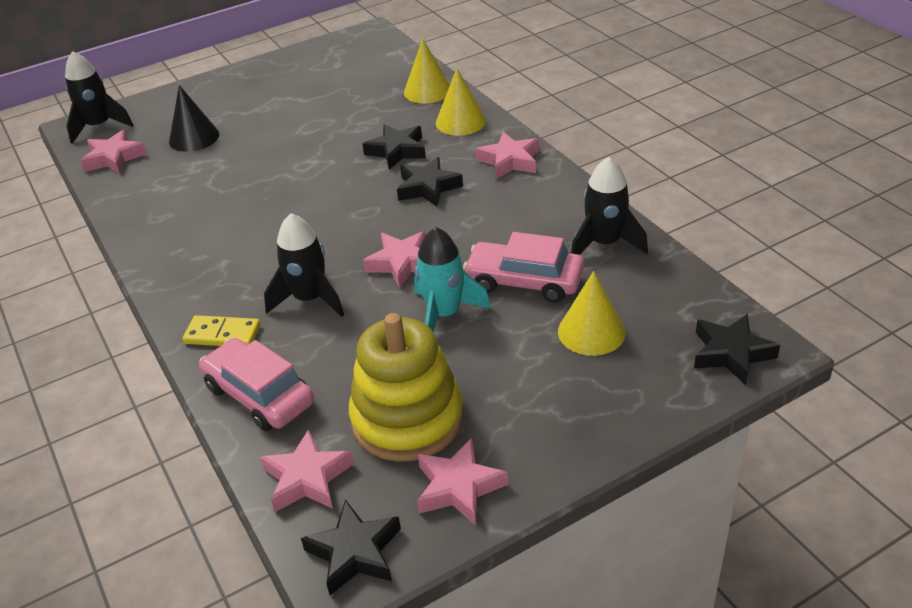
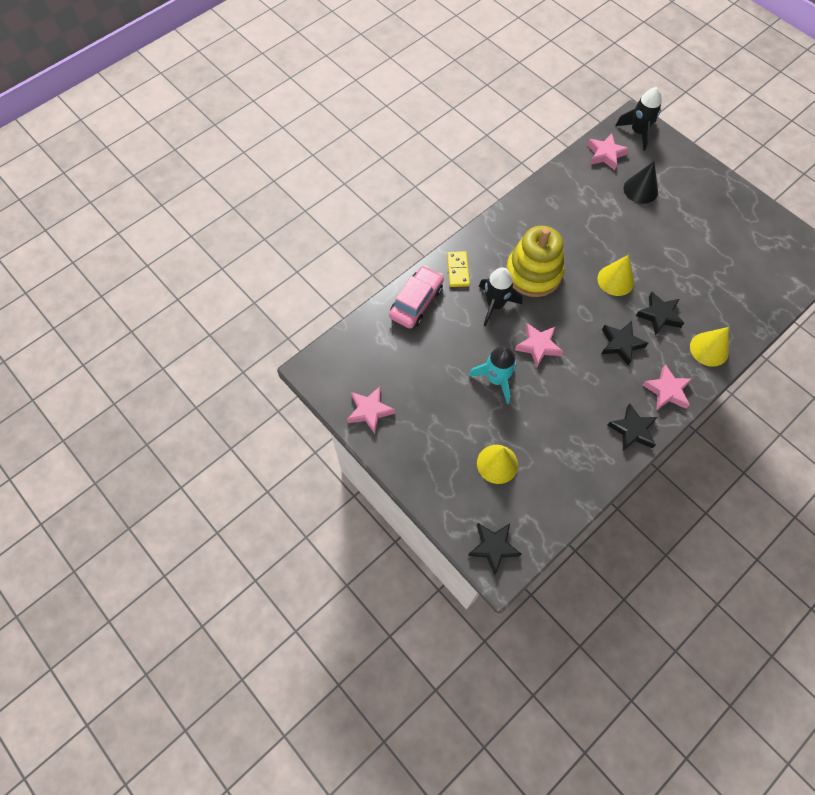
camera: 75 degrees right, 25 degrees up
pink star [260,429,354,512] -> none
black star [301,499,401,595] -> black star moved to [607,403,658,451]
yellow stacking toy [349,313,463,462] -> yellow stacking toy moved to [506,226,564,297]
yellow cone [404,39,450,104] -> yellow cone moved to [597,255,634,296]
pink car [463,232,584,302] -> none
black rocket [571,157,648,255] -> none

